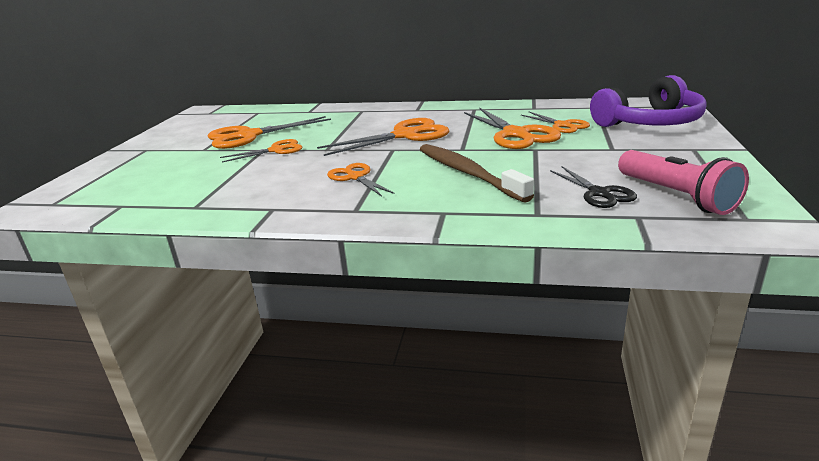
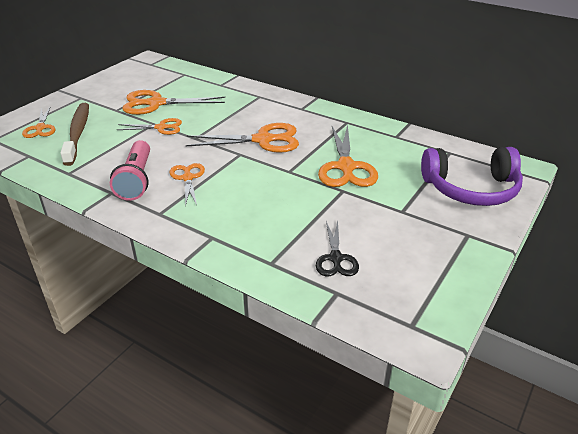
camera: 20 degrees right, 10 degrees up
brown toothbrush [420,144,534,203] -> brown toothbrush moved to [60,103,89,166]
orange scissors [521,112,590,133] -> orange scissors moved to [22,107,55,138]
pink flashlight [618,150,749,215] -> pink flashlight moved to [110,140,150,201]

